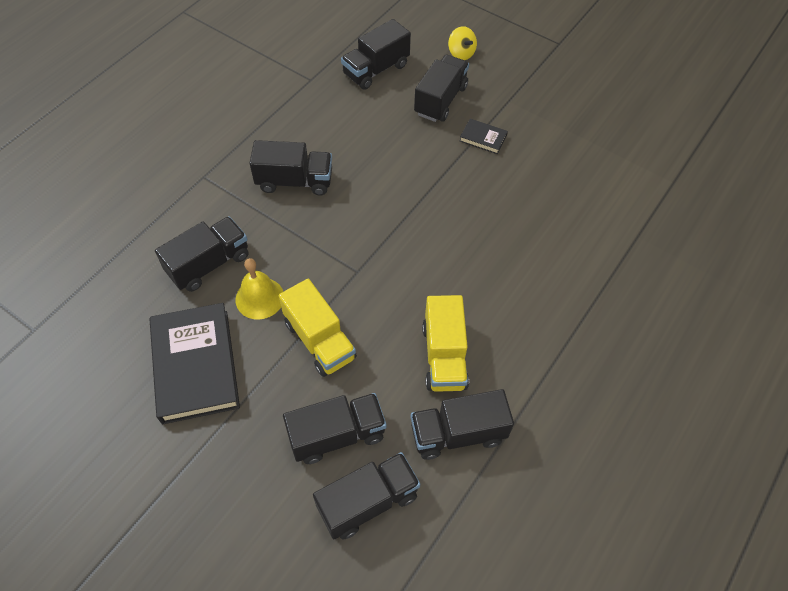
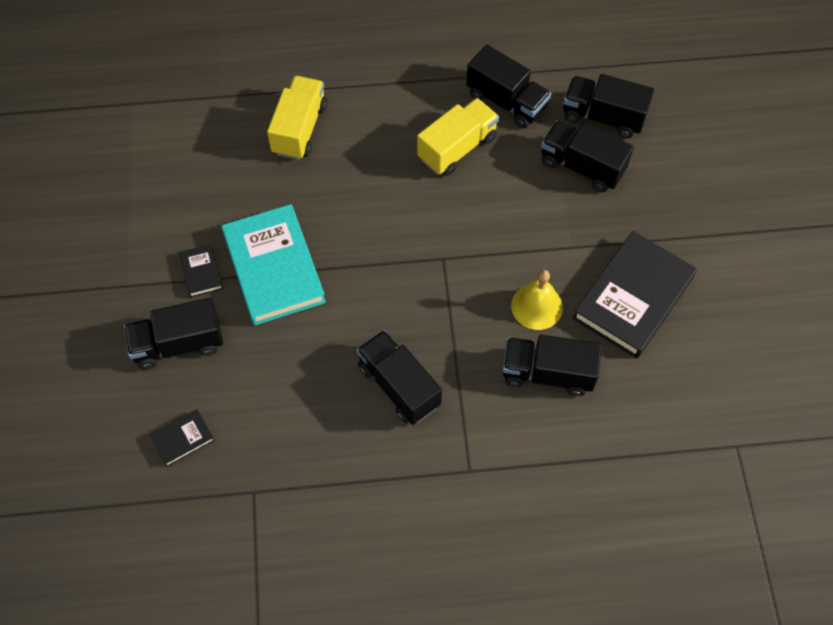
camera: 130 degrees left, 5 degrees up
yellow truck [279,279,357,377] -> yellow truck moved to [267,76,327,160]
black truck [341,19,411,90] -> black book [150,409,215,467]
yellow spinning top [448,26,477,60] -> none
none -> turquoise book [221,204,326,326]

